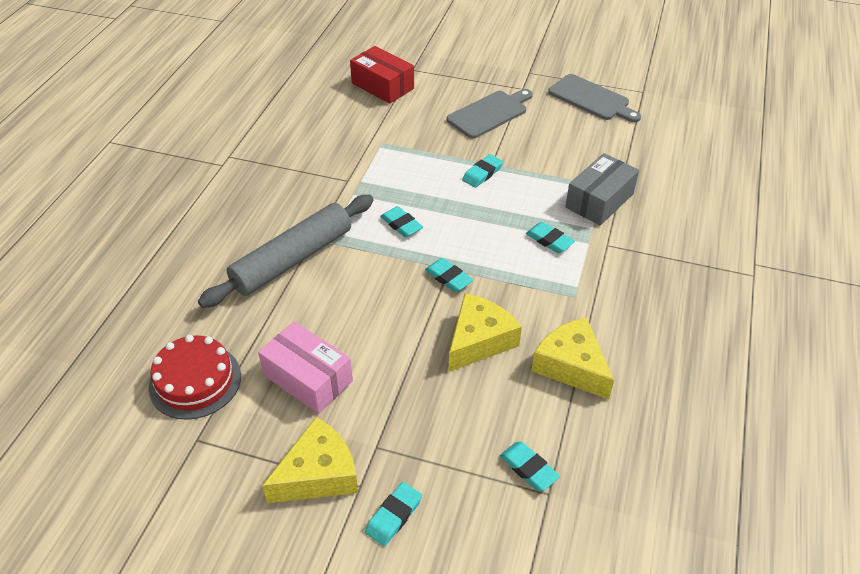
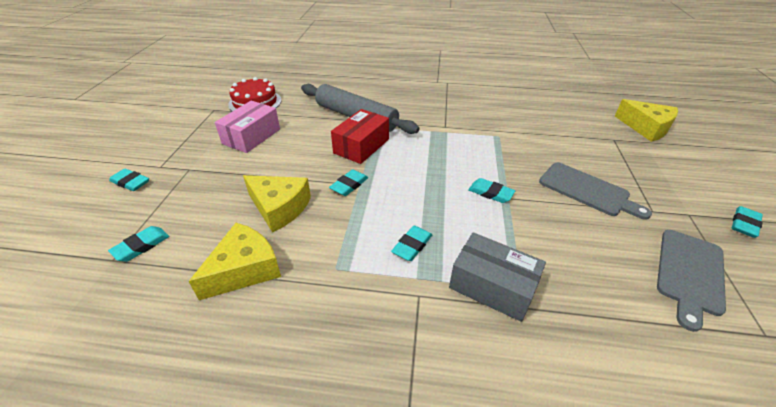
camera: 80 degrees right, 5 degrees down
yellow cheese [262,417,358,503] -> yellow cheese moved to [615,99,678,142]
red box [350,46,414,104] -> red box moved to [331,109,389,164]
turquoise eraser [380,206,423,238] -> turquoise eraser moved to [732,206,763,238]

